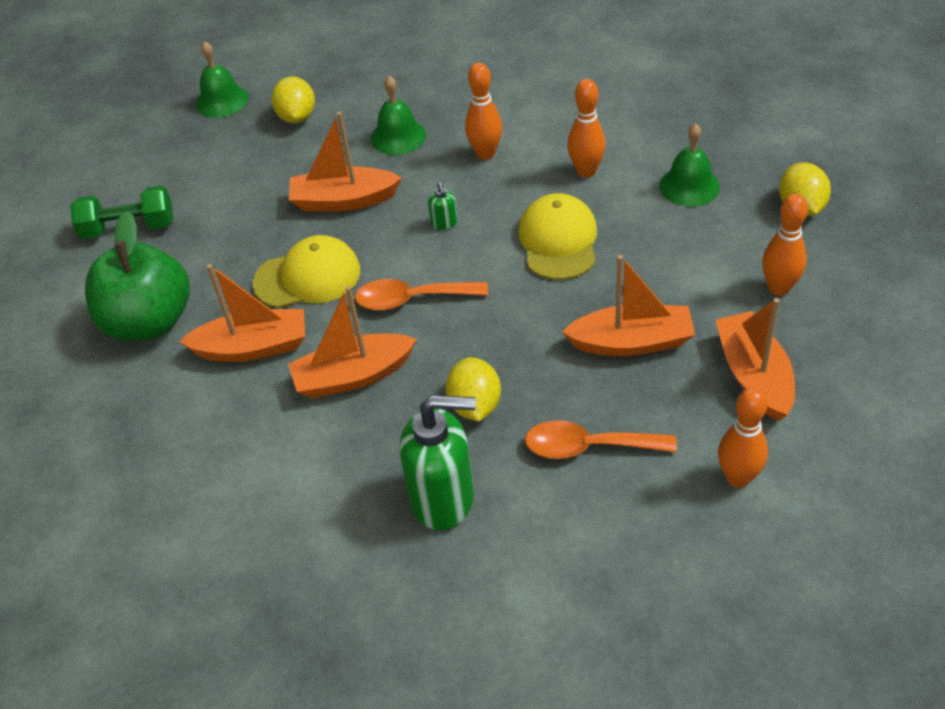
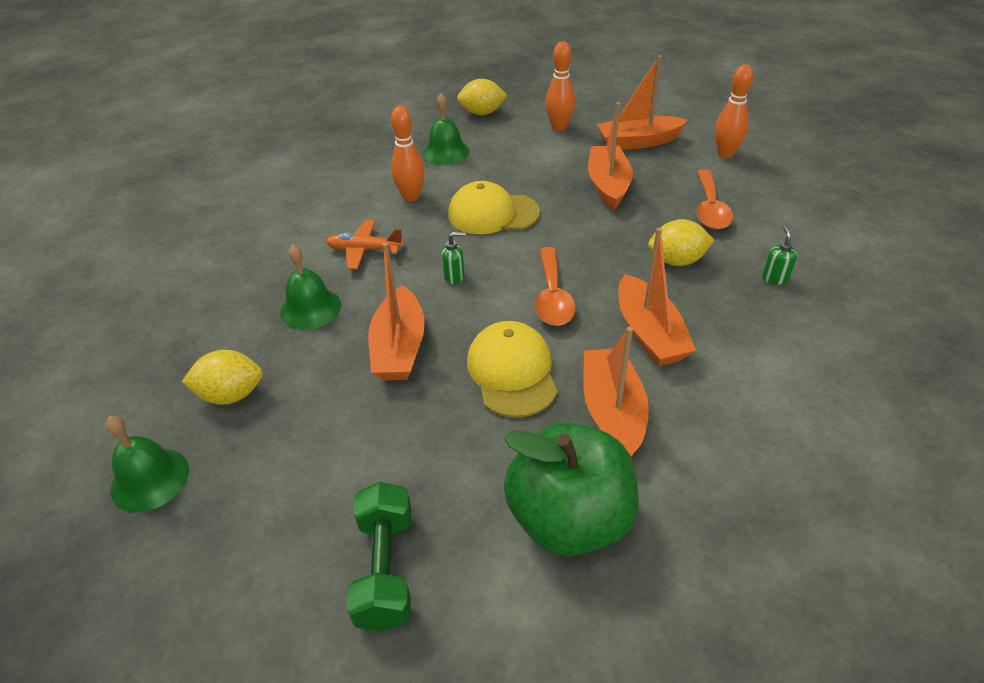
camera: 90 degrees left, 5 degrees down
green soap dispenser [400,395,476,531] -> green soap dispenser [762,226,798,285], size x0.41
orange bowling pin [465,62,502,160] -> orange plane [326,220,404,269]

